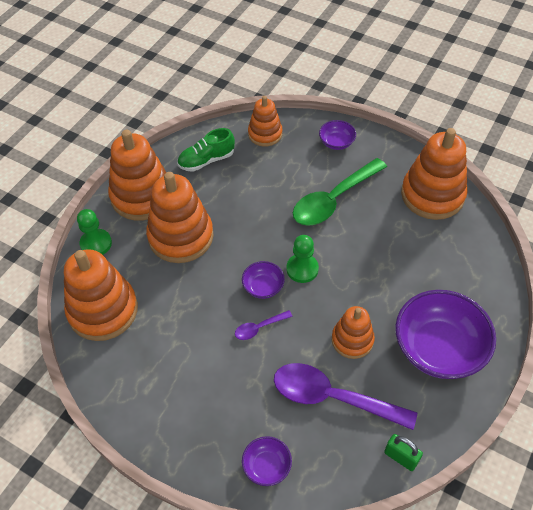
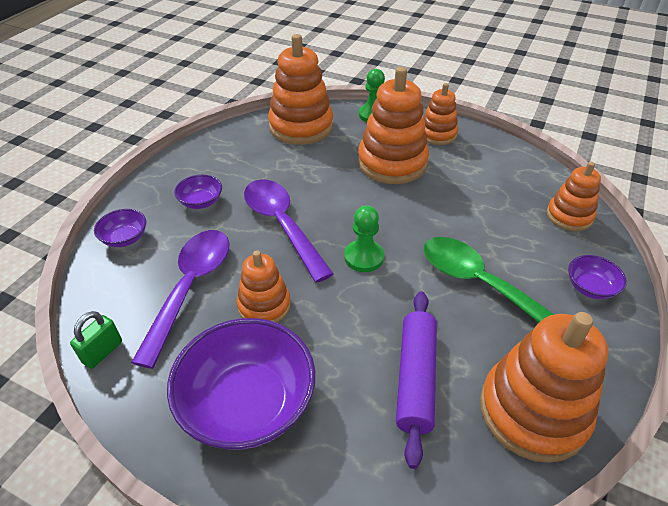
camera: 85 degrees right, 10 degrees down
orange stacking toy [108,130,166,221] -> orange stacking toy [423,83,458,145], size x0.58
green shoe [177,128,235,172] -> none
purple spoon [235,310,293,340] -> purple spoon [244,179,334,283], size x2.20
purple bowl [242,261,285,299] -> purple bowl moved to [174,175,222,209]
none -> purple rolling pin [396,291,437,469]

